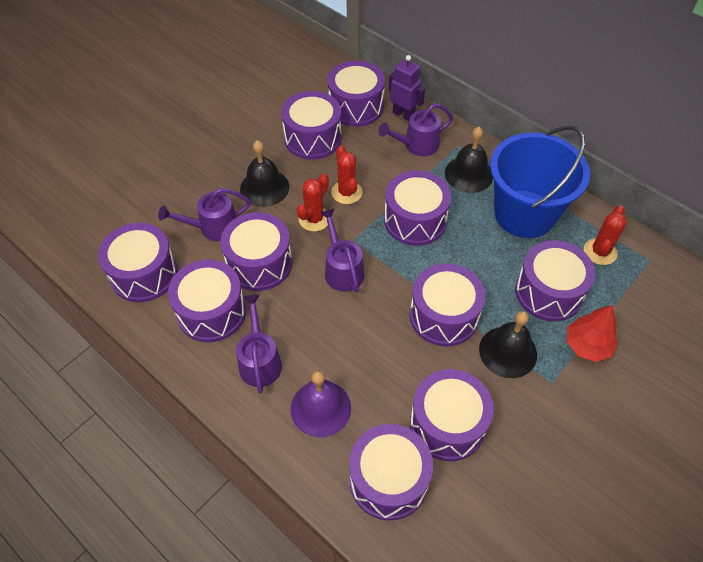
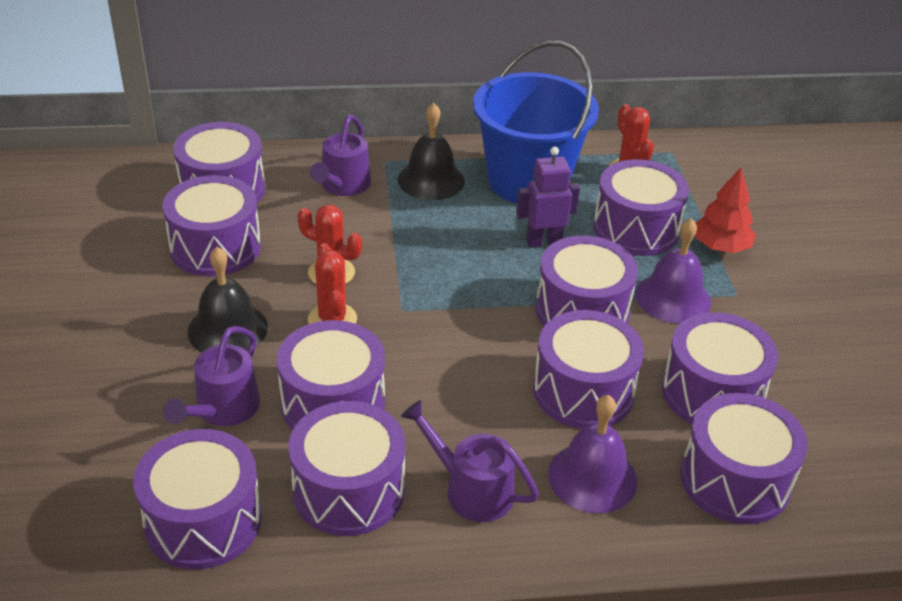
camera: 50 degrees left, 15 degrees down
purple watering can [320,208,364,292] -> none
purple drum [384,170,451,246] -> purple drum moved to [533,310,644,429]
purple robot [389,55,425,121] -> purple robot moved to [516,147,580,248]
black bell [479,311,537,378] -> purple bell [635,218,711,324]

